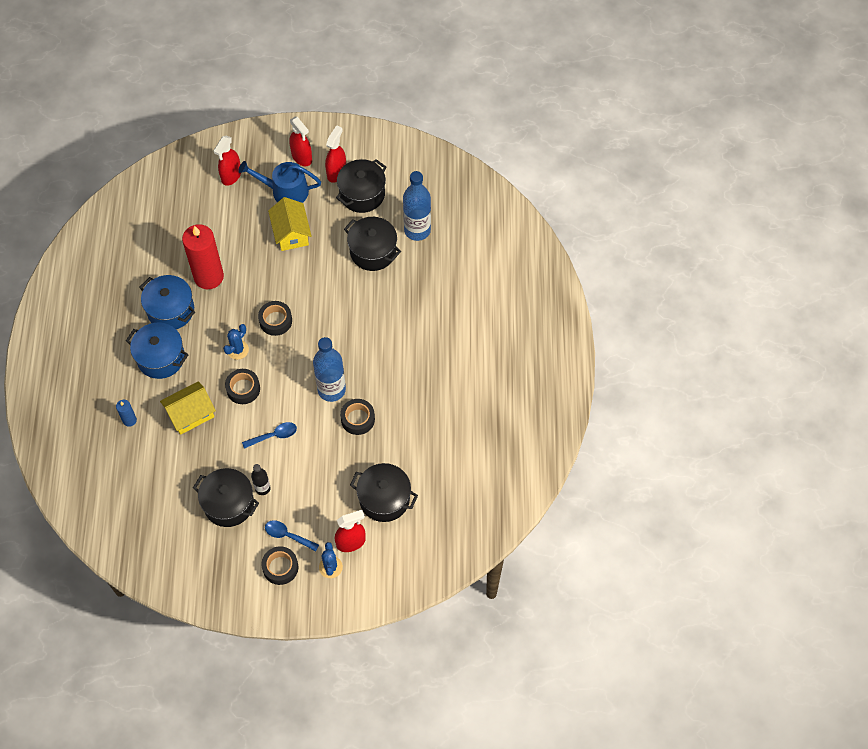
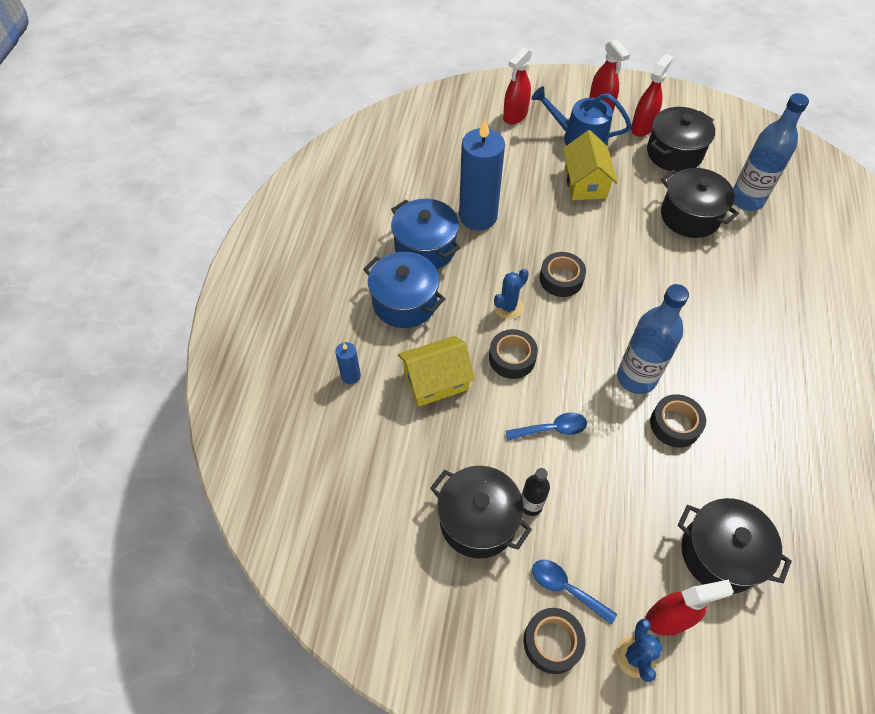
camera: 10 degrees right, 5 degrees down
red candle [182,224,224,289] -> blue candle [459,119,505,231]

